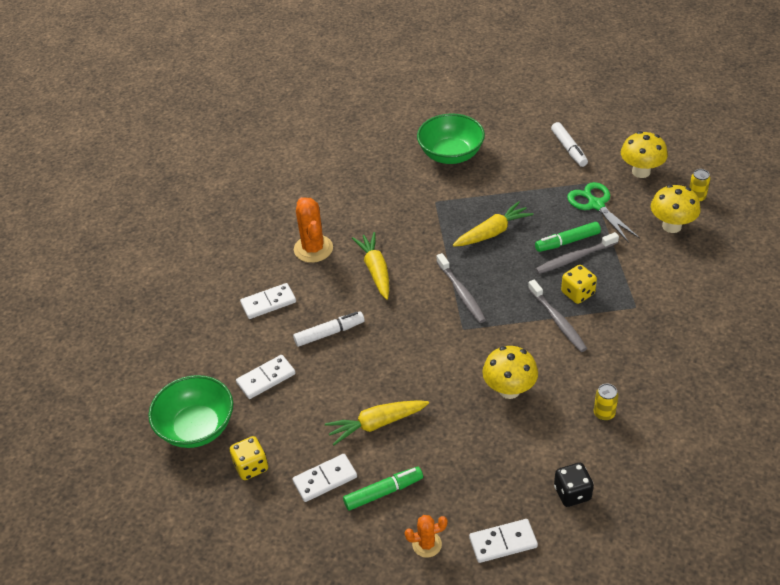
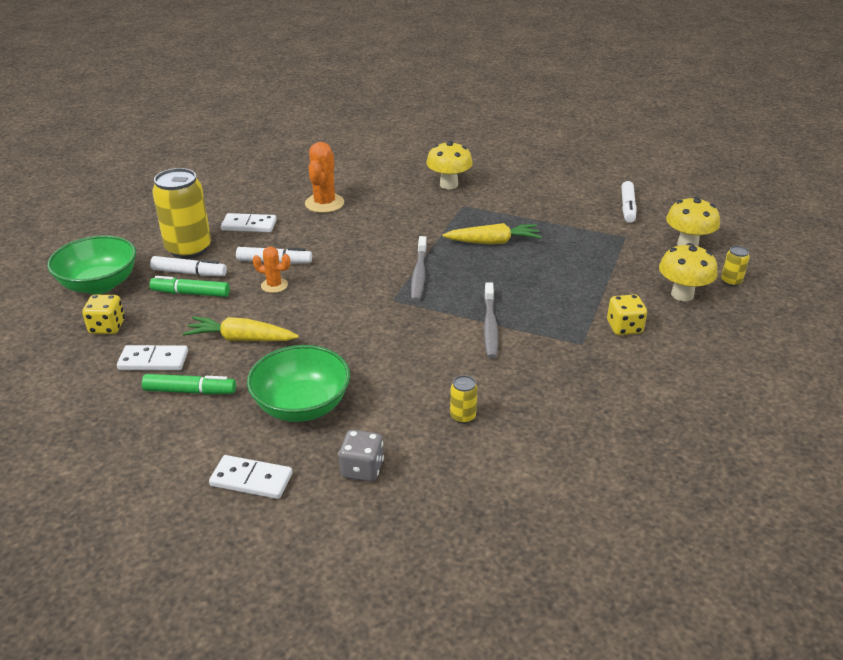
camera: 25 degrees right, 10 degrees down
white domino [236,355,296,399] -> white marker [150,256,227,276]
yellow carrot [352,232,389,300] -> none
orange cactus [404,515,448,558] -> orange cactus moved to [252,247,290,293]
green bowl [417,113,485,164] -> green bowl moved to [247,345,350,422]
yellow mushroom [483,346,538,399] -> yellow mushroom moved to [426,141,473,189]
green marker [535,222,601,252] -> green marker moved to [150,276,230,297]
grey toothbrush [536,232,619,274] -> none
black dice [554,463,594,507] -> grey dice [338,430,384,482]
yellow dice [561,265,597,304] -> yellow dice moved to [607,294,647,335]
green scissors [567,182,640,243] -> none
none -> yellow can [152,168,211,259]

